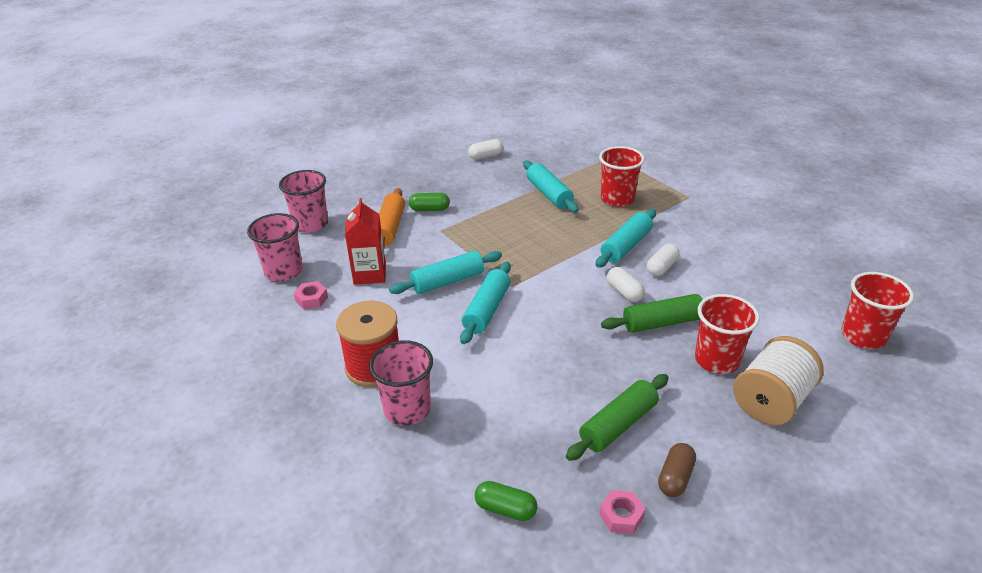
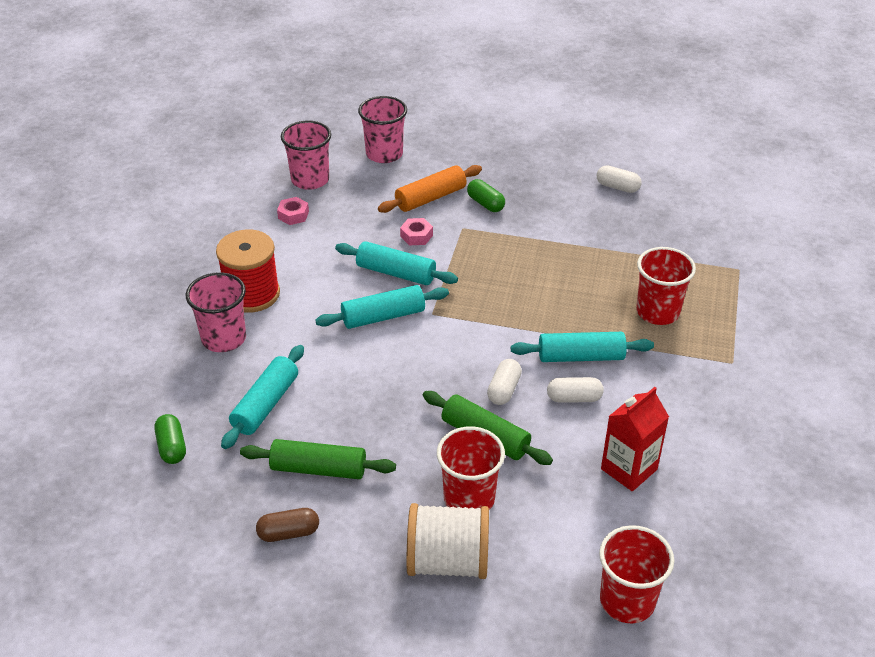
camera: 50 degrees right, 5 degrees up
red carton [345,198,386,285] -> red carton moved to [601,387,669,491]
turquoise rolling pin [523,160,579,213] -> turquoise rolling pin moved to [221,345,304,449]
pink nut [599,490,645,534] -> pink nut moved to [400,218,433,245]

